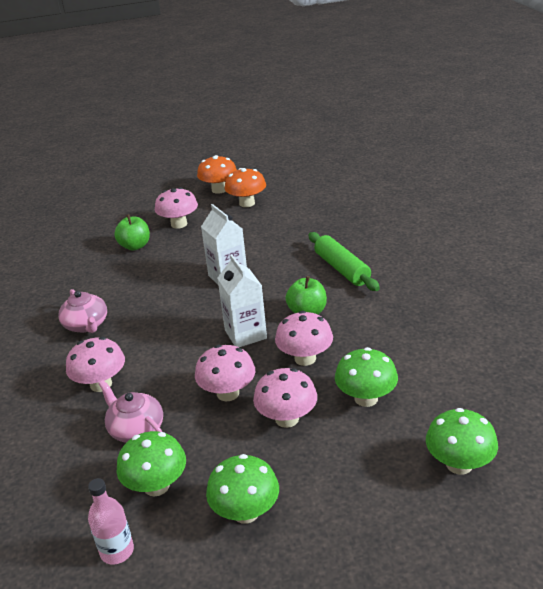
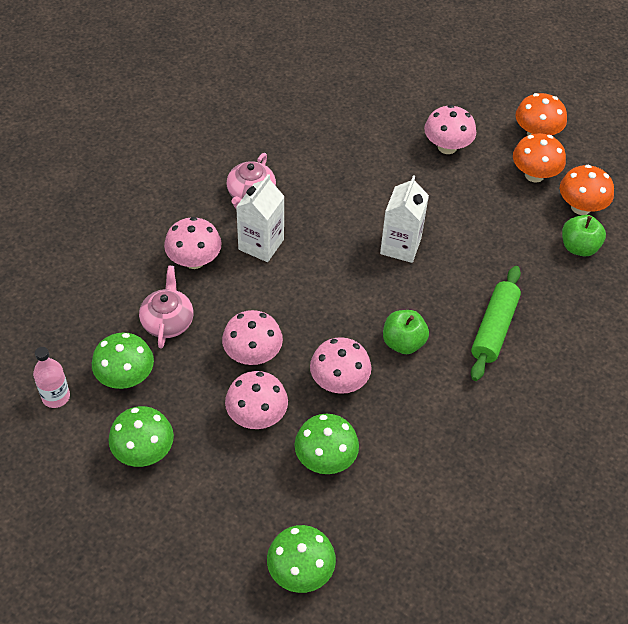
camera: 45 degrees right, 20 degrees up
green apple [114,214,150,250] -> green apple moved to [562,215,606,256]
white carton [217,254,267,347] -> white carton moved to [236,174,285,262]
none -> orange mushroom [560,165,614,215]

